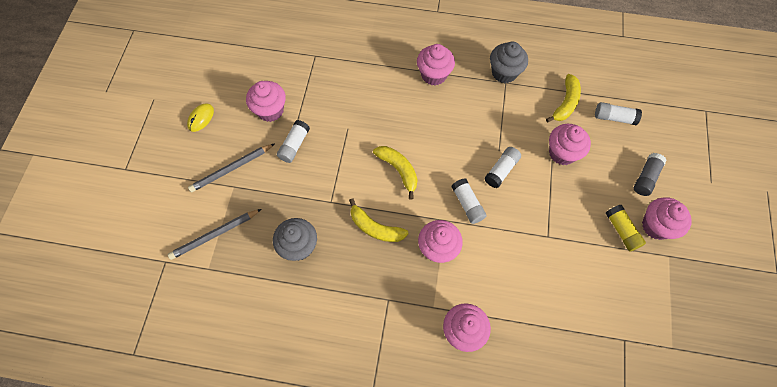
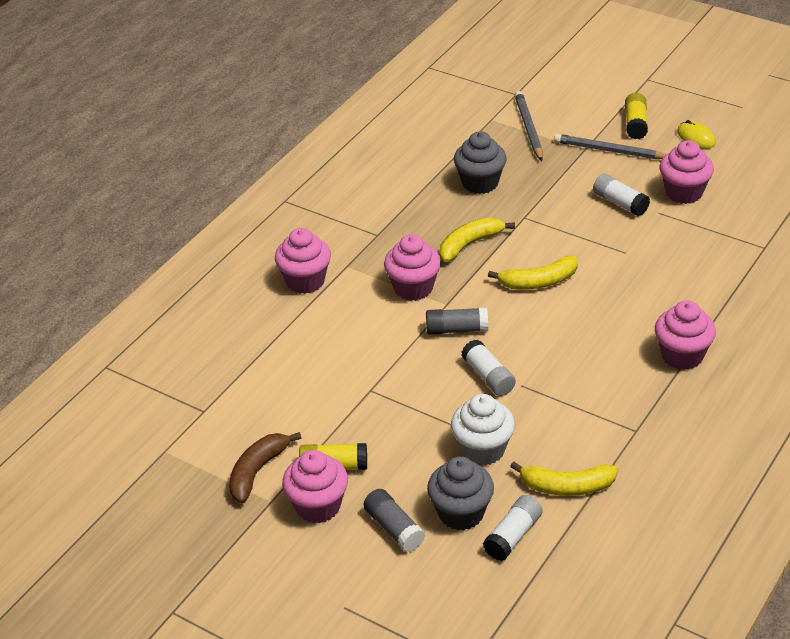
camera: 115 degrees right, 25 degrees down
grey pencil [188,143,275,192] -> grey pencil turned 60 degrees counterclockwise [554,134,667,159]
white glue stick [451,178,487,224] -> grey glue stick [426,308,488,335]
grey cupcake [490,42,528,83] -> grey cupcake moved to [427,456,494,531]
yellow banana [546,74,581,123] -> yellow banana turned 45 degrees counterclockwise [510,462,618,496]
pink cupcake [549,124,591,165] -> white cupcake [451,394,515,466]
none -> brown banana [229,432,301,503]
none -> yellow glue stick [625,93,648,139]

